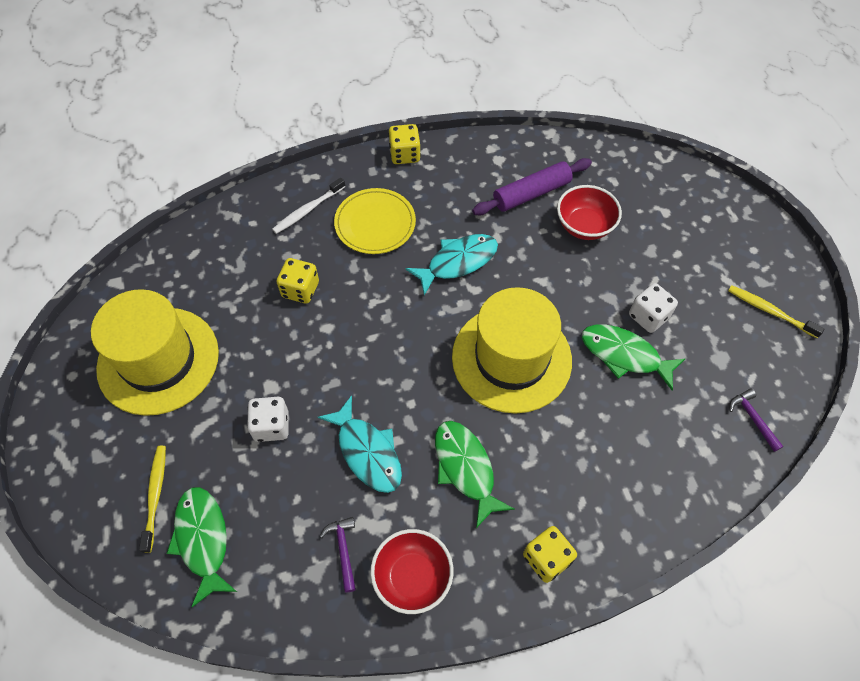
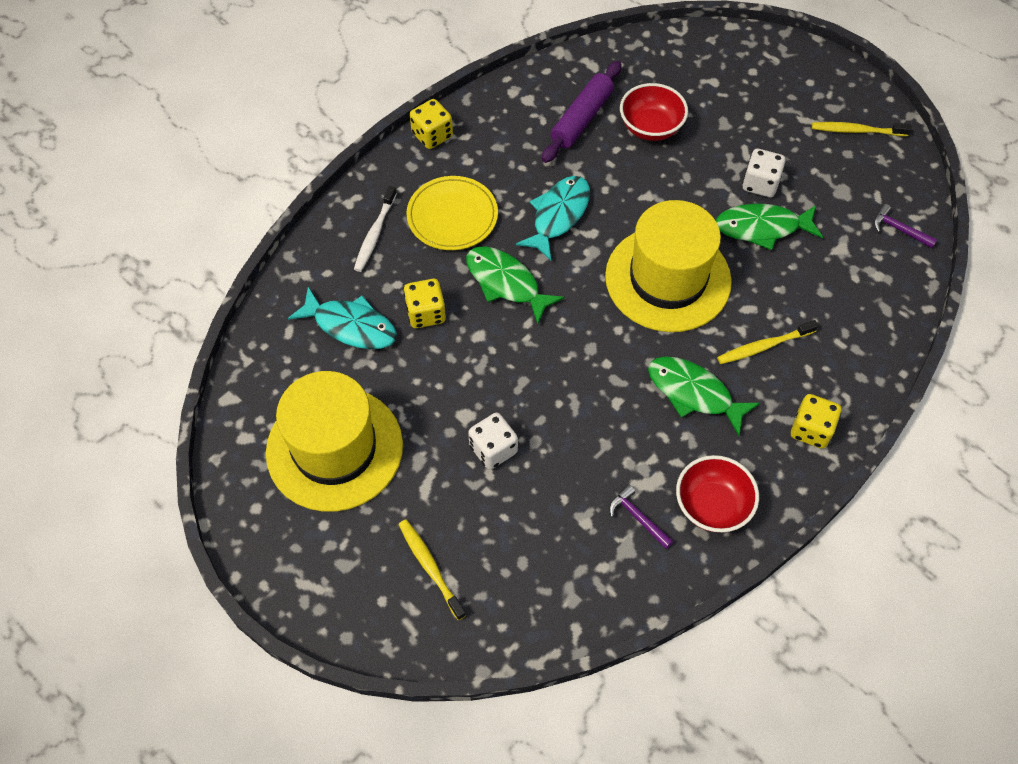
camera: 30 degrees left, 0 degrees up
green fish [166,487,237,607] -> green fish moved to [466,246,564,324]
turquoise fish [318,395,402,493] -> turquoise fish moved to [288,287,397,349]
none -> yellow toothbrush [717,320,818,364]

